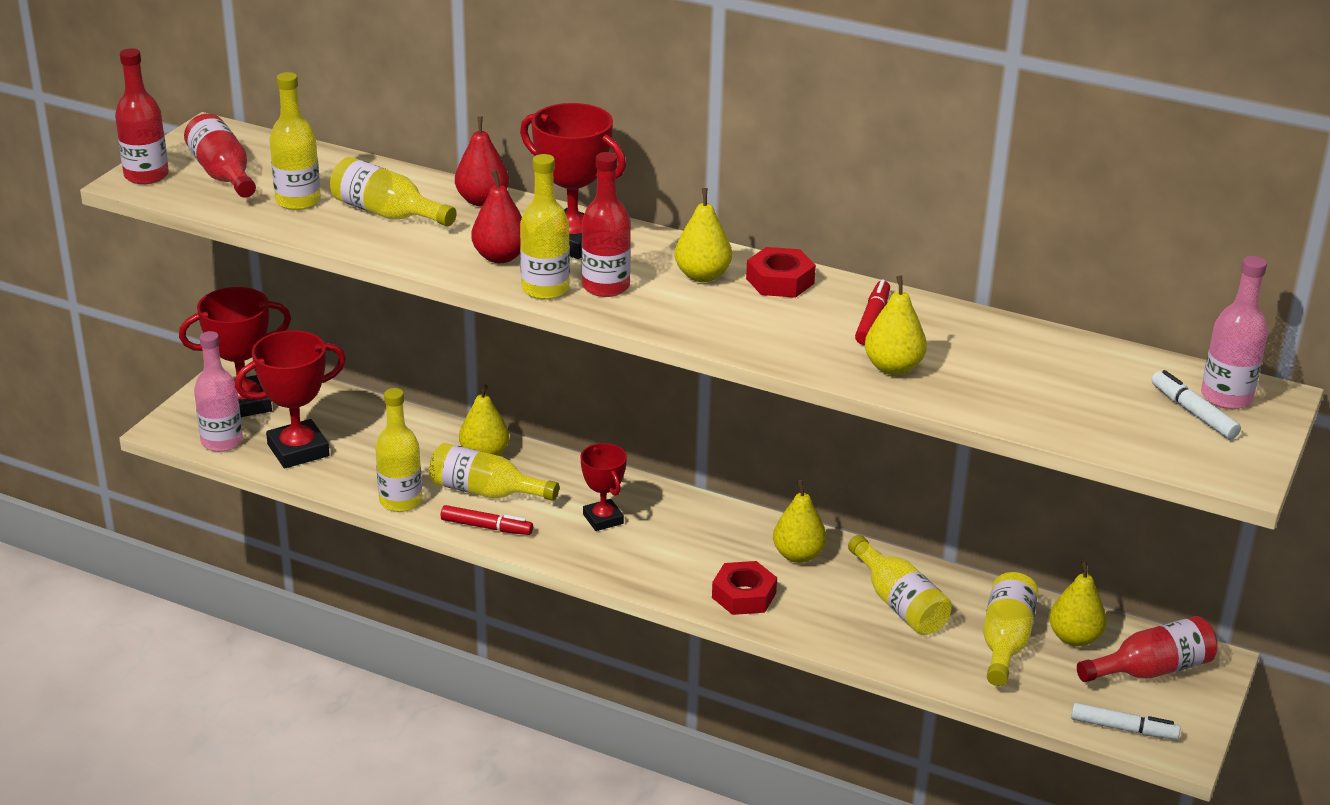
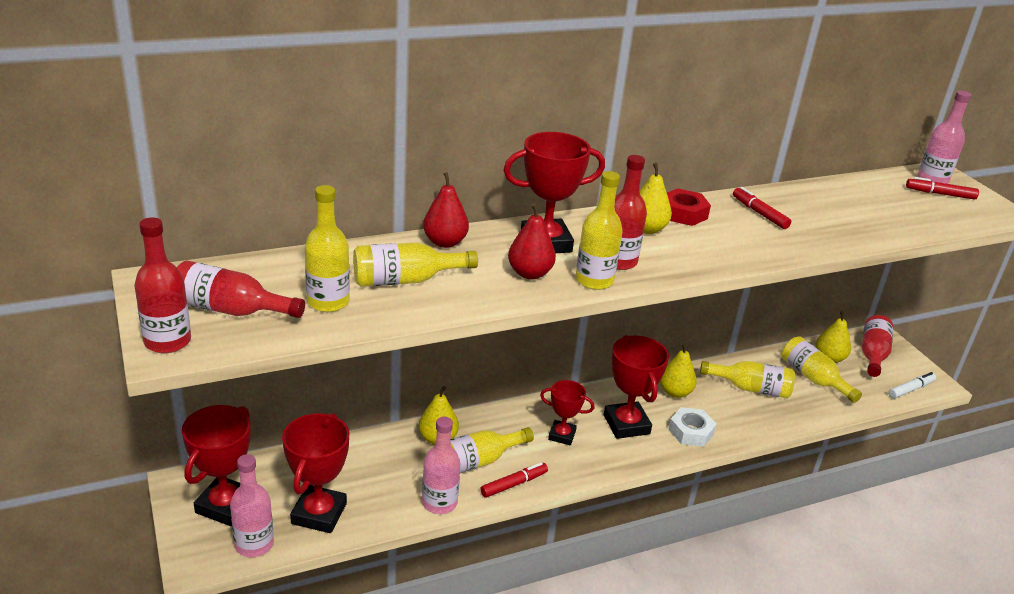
camera: 50 degrees left, 0 degrees up
yellow bottle [375,388,422,512] -> pink bottle [422,417,460,514]
red nut [712,561,777,615] -> white nut [668,407,717,447]
yellow pear [865,276,927,375] -> none
white marker [1151,370,1241,440] -> red marker [906,177,979,200]
none -> red trophy [604,335,669,439]

